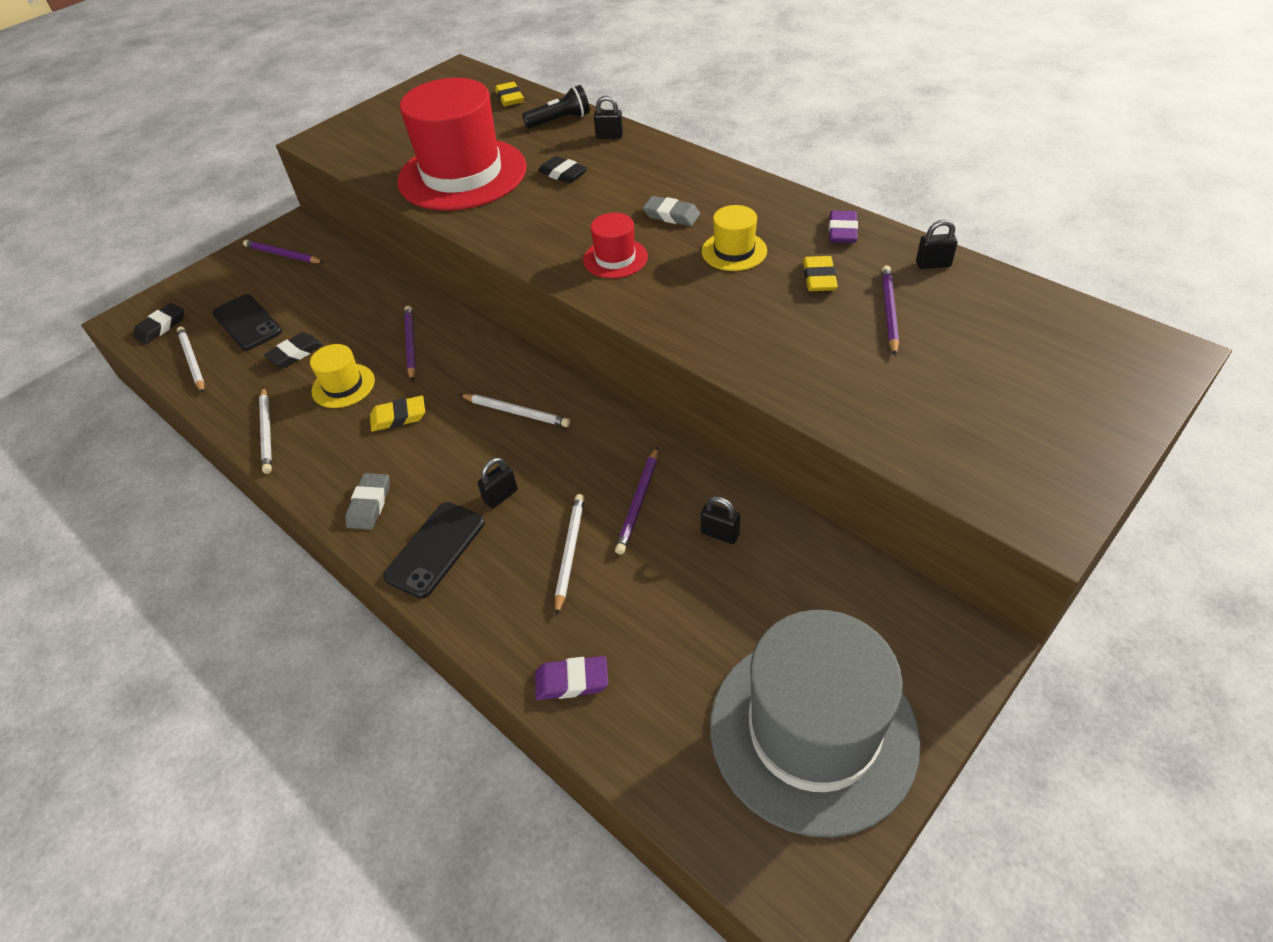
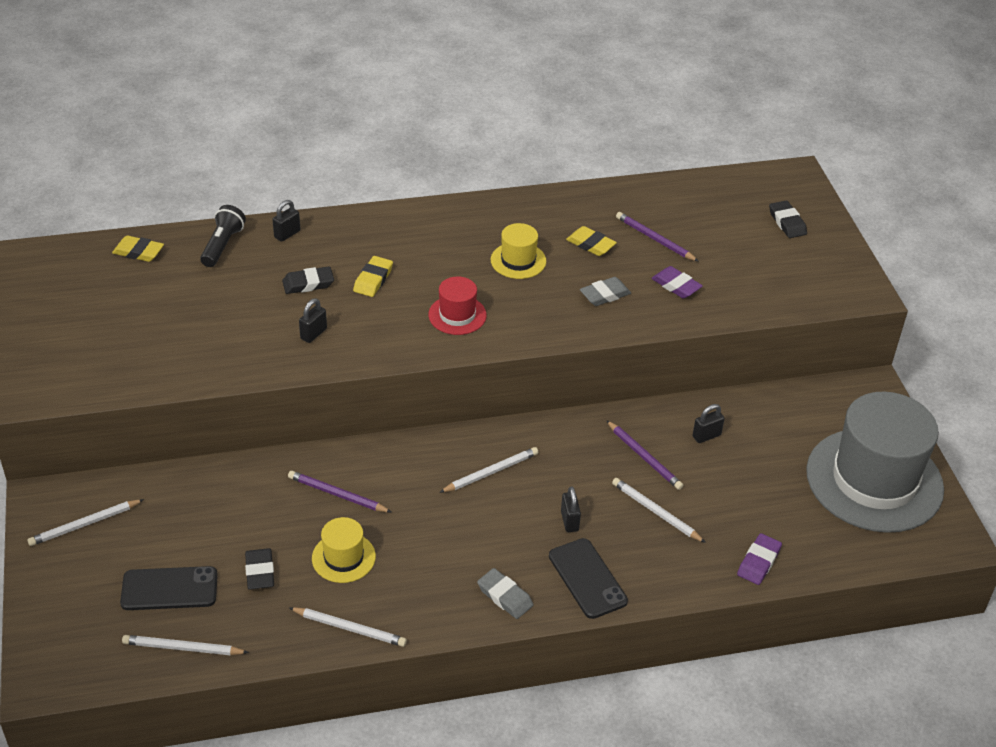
camera: 60 degrees left, 5 degrees down
black eraser [133,303,184,344] -> black eraser moved to [769,201,807,238]
purple pencil [243,240,324,263] -> white pencil [27,499,144,546]
yellow eraser [370,396,425,432] -> yellow eraser moved to [353,256,393,297]
red hat [397,78,526,211] -> none
grey eraser [643,196,700,226] -> grey eraser moved to [580,277,631,306]
purple eraser [829,211,858,243] -> purple eraser moved to [651,266,703,298]
black padlock [916,220,957,269] -> black padlock moved to [299,298,327,343]

